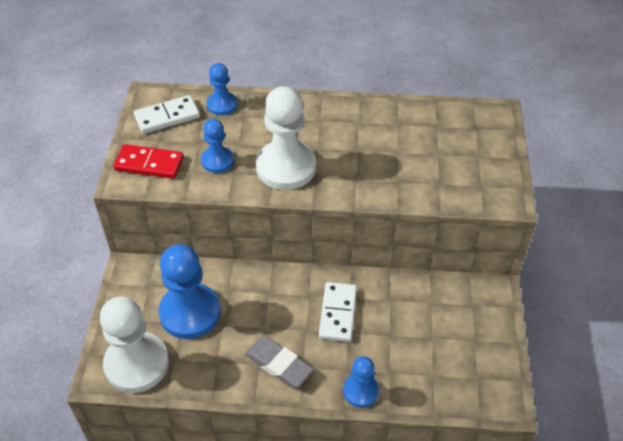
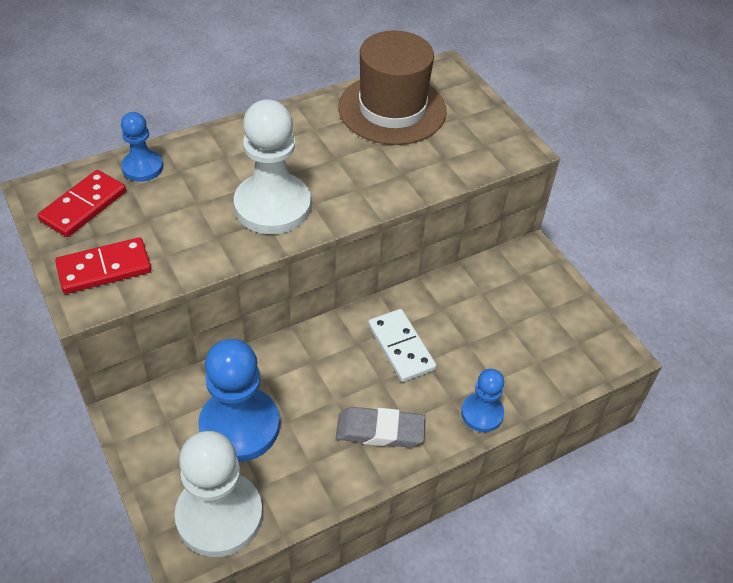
camera: 35 degrees left, 0 degrees up
white domino [134,95,200,134] -> red domino [38,170,126,237]
blue pawn [201,119,234,173] -> none
none -> brown hat [338,30,447,145]

